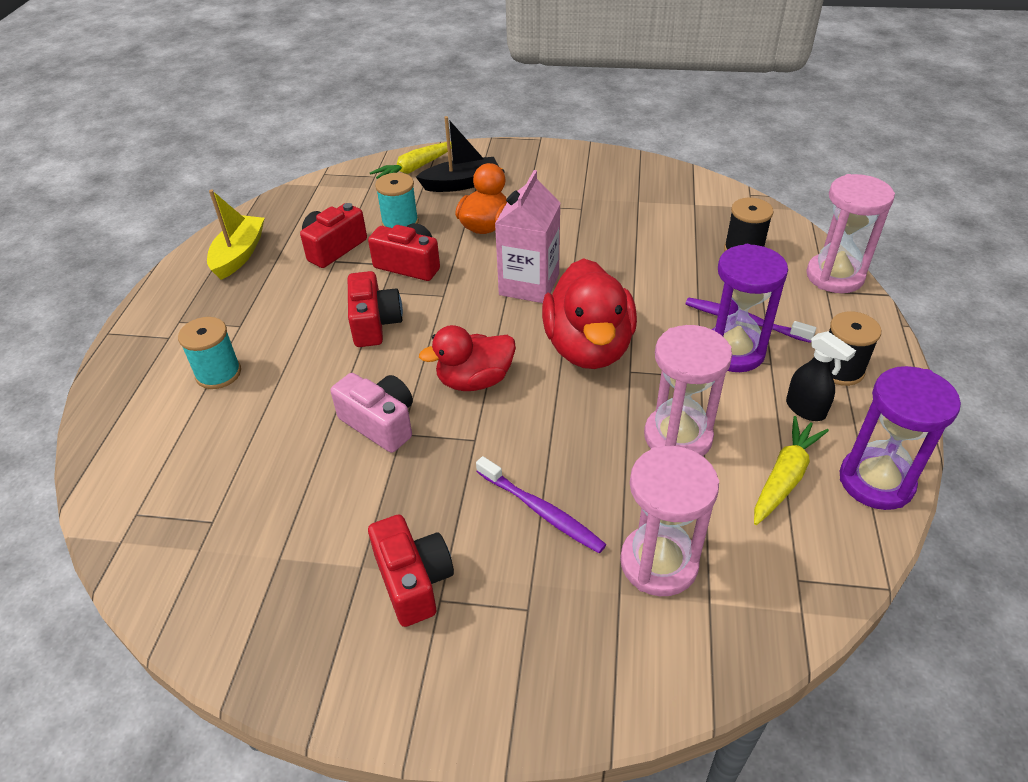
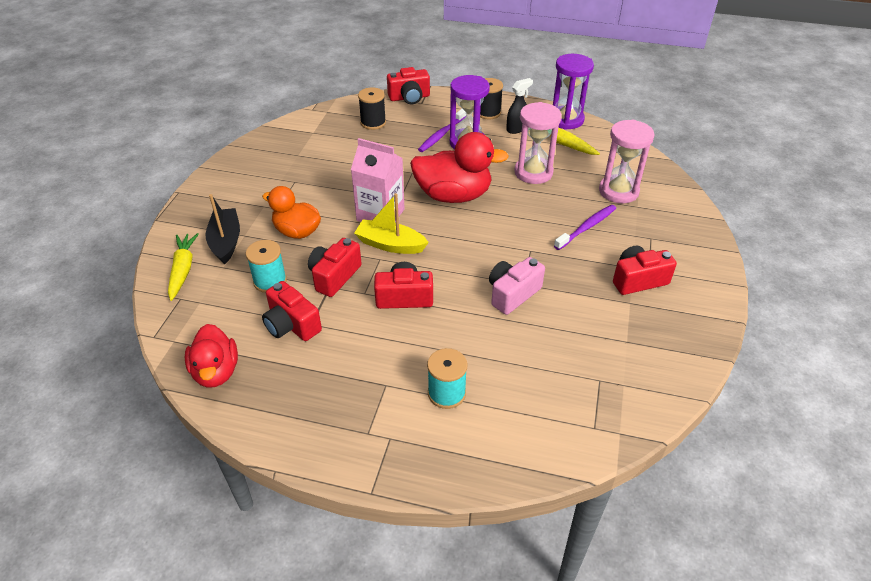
camera: 85 degrees left, 0 degrees up
yellow boat [207,190,265,280] -> yellow boat moved to [354,193,429,254]
yellow carrot [370,142,452,179] -> yellow carrot turned 150 degrees counterclockwise [168,233,199,301]
red duck [419,325,516,391] -> red duck moved to [185,324,238,388]
pink hourglass [806,174,895,293] -> red camera [387,67,430,104]

